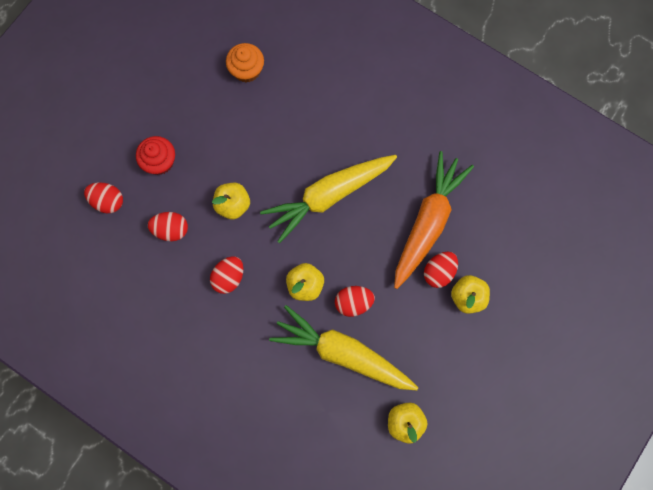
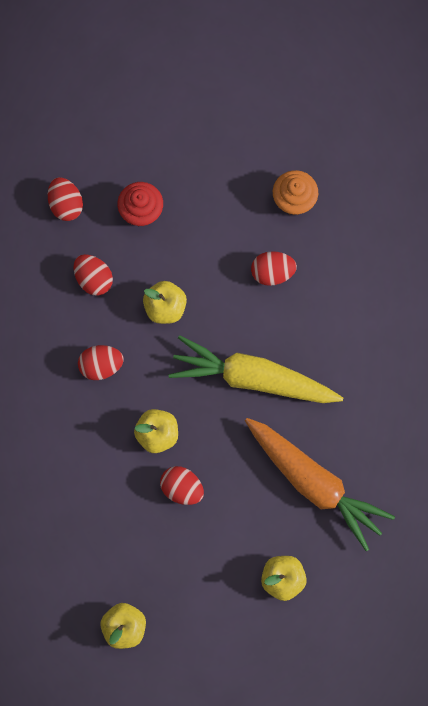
camera: 45 degrees right, 0 degrees up
yellow carrot [269,305,418,390] -> none
orange carrot [394,151,474,289] -> orange carrot turned 60 degrees clockwise [245,418,395,551]
red egg [424,252,458,288] -> red egg moved to [251,251,297,286]

